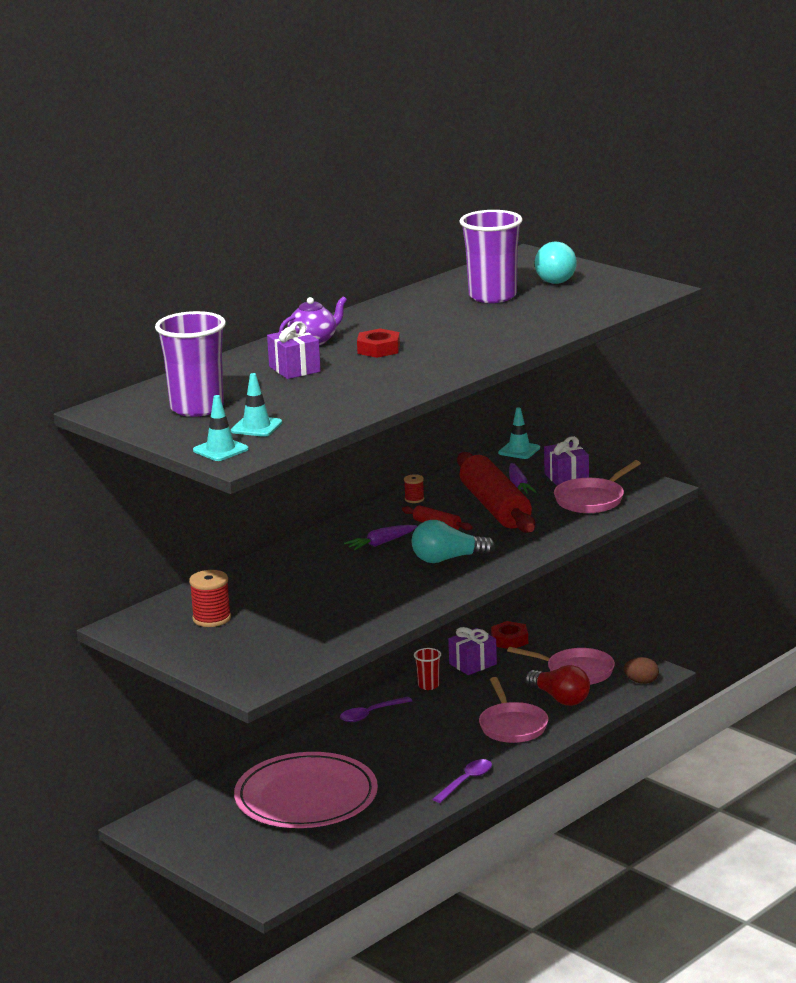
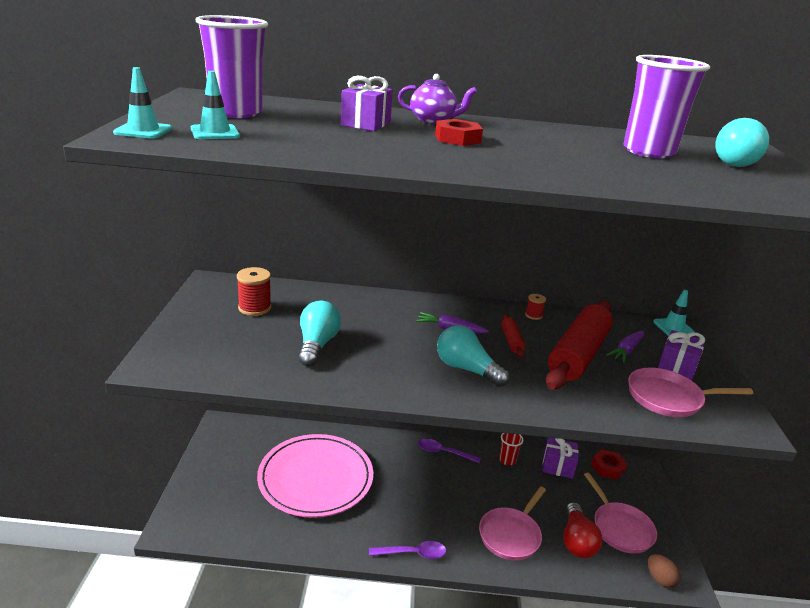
camera: 45 degrees right, 5 degrees up
none -> turquoise light bulb [298,301,341,367]

